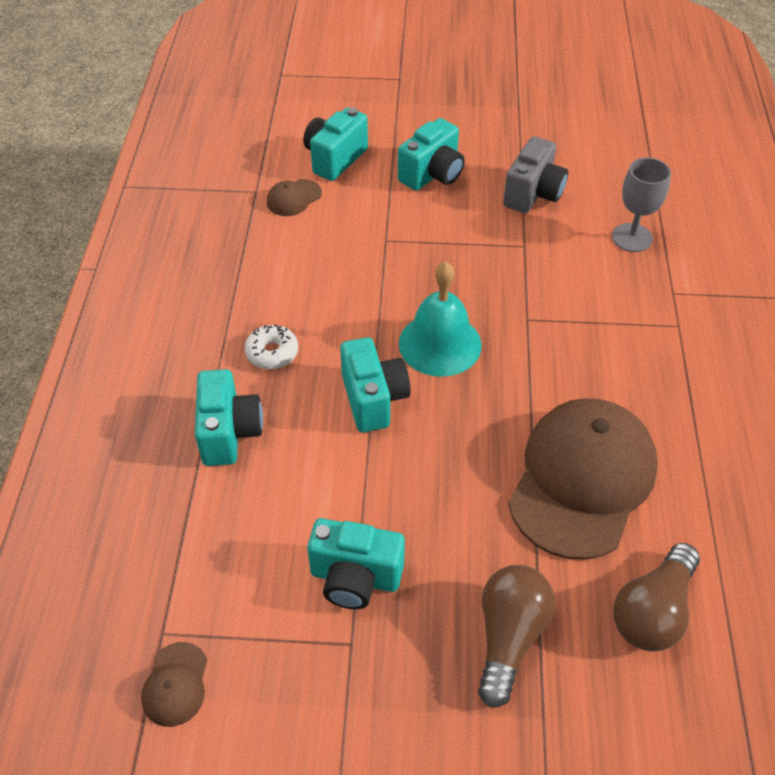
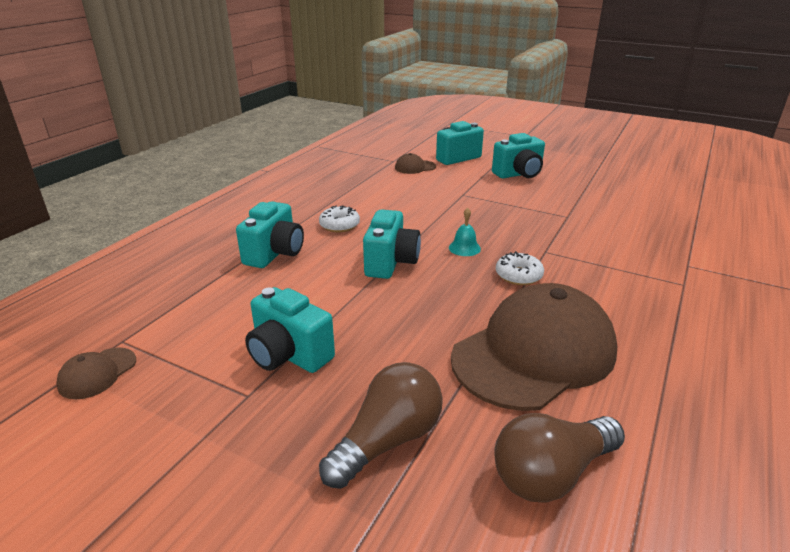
camera: 25 degrees right, 20 degrees down
turquoise bell [399,261,482,377] -> turquoise bell [449,208,481,256], size x0.47
grey camera [503,136,568,213] -> none
grey goblet [612,157,671,252] -> none
none -> white donut [496,251,544,285]

